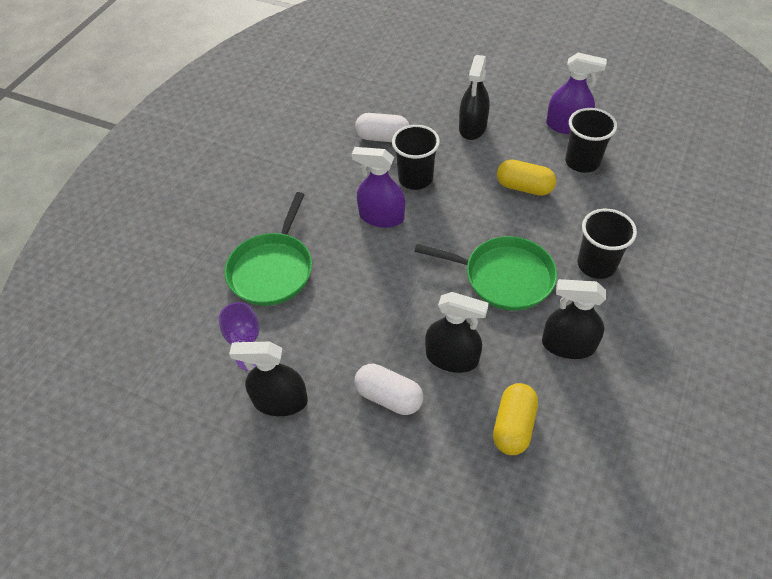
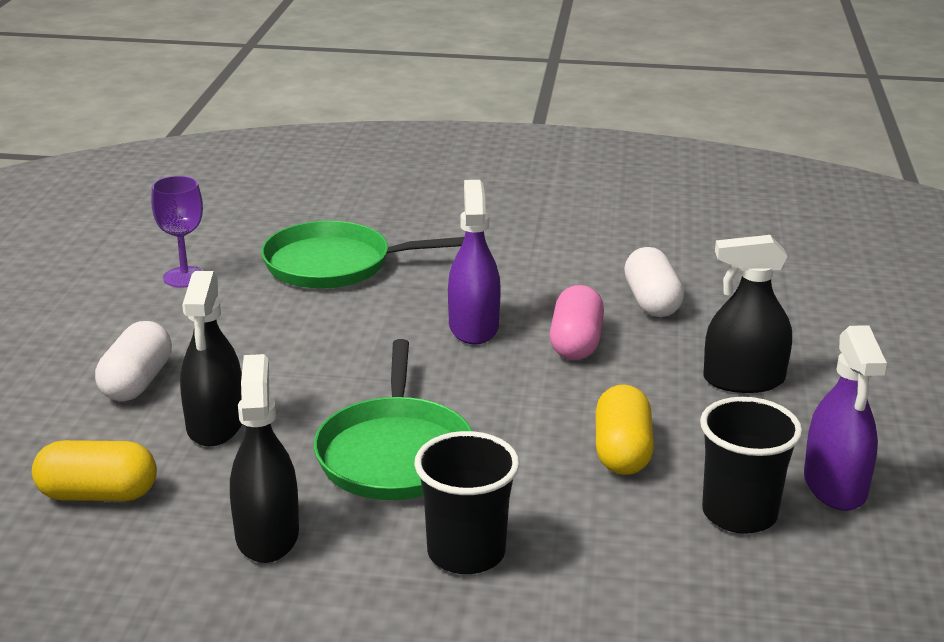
camera: 70 degrees right, 25 degrees down
black spray bottle [229,342,308,416] -> none
black cup [392,125,440,190] -> pink capsule [550,285,604,360]

